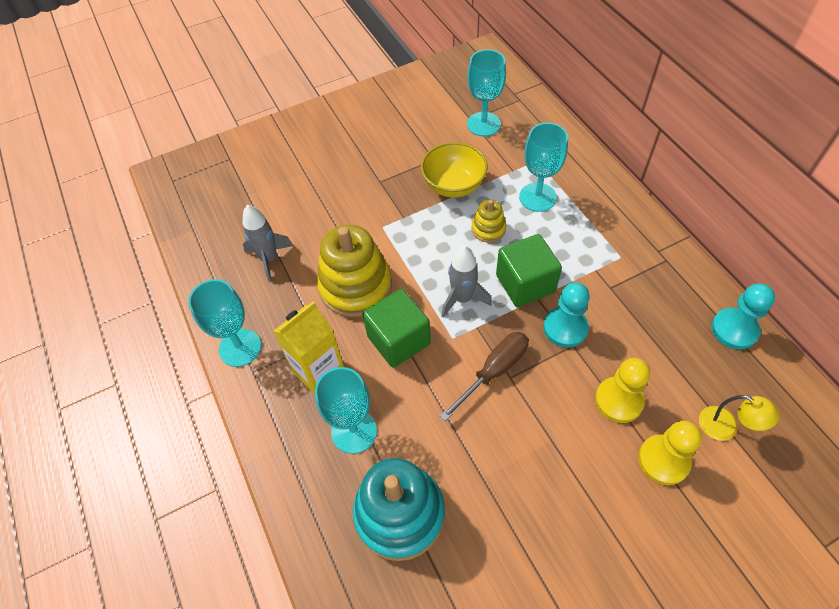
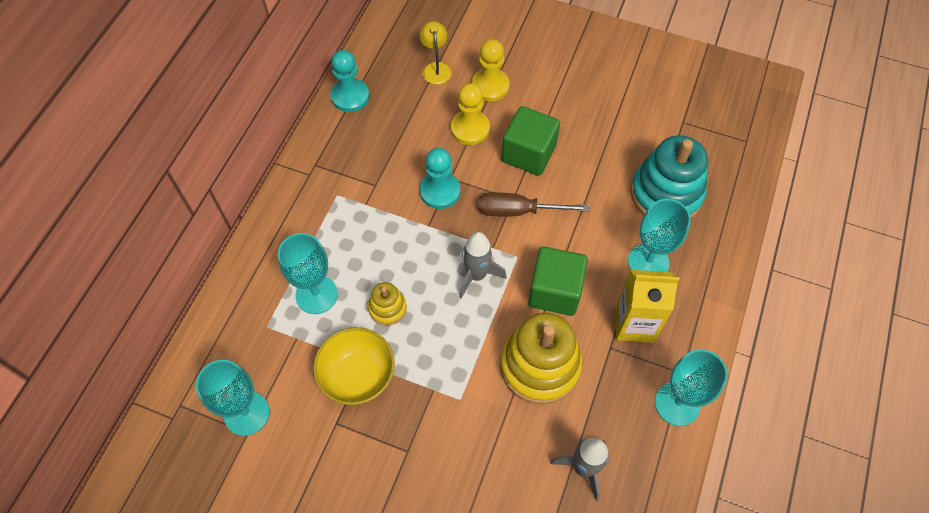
camera: 135 degrees left, 5 degrees up
green cube [496,234,562,307] -> green cube moved to [502,106,560,176]

